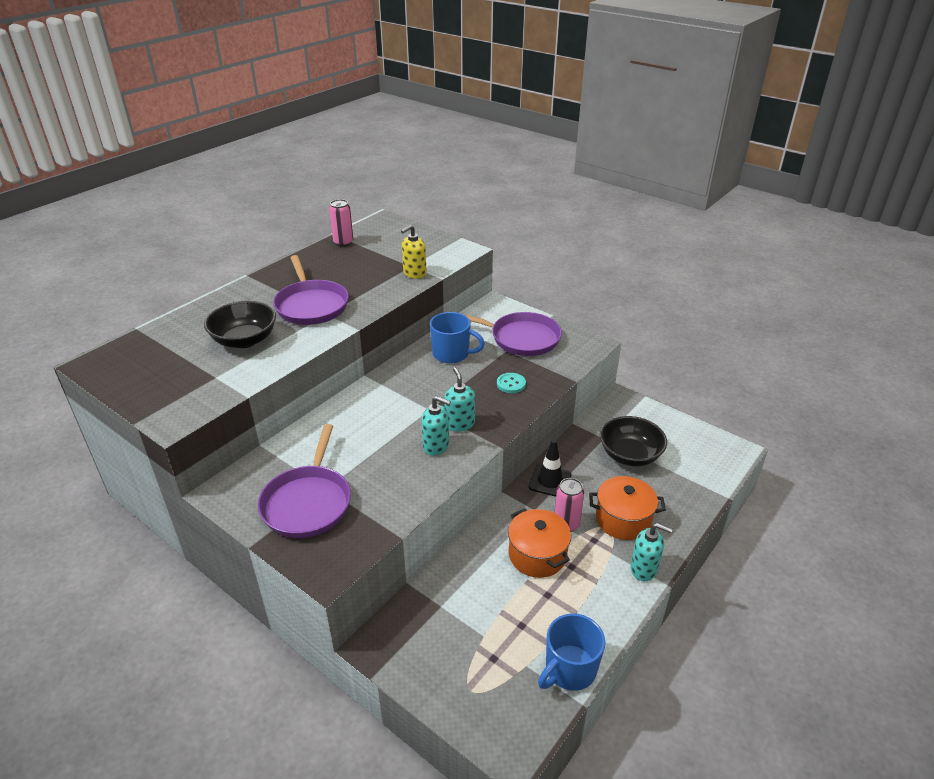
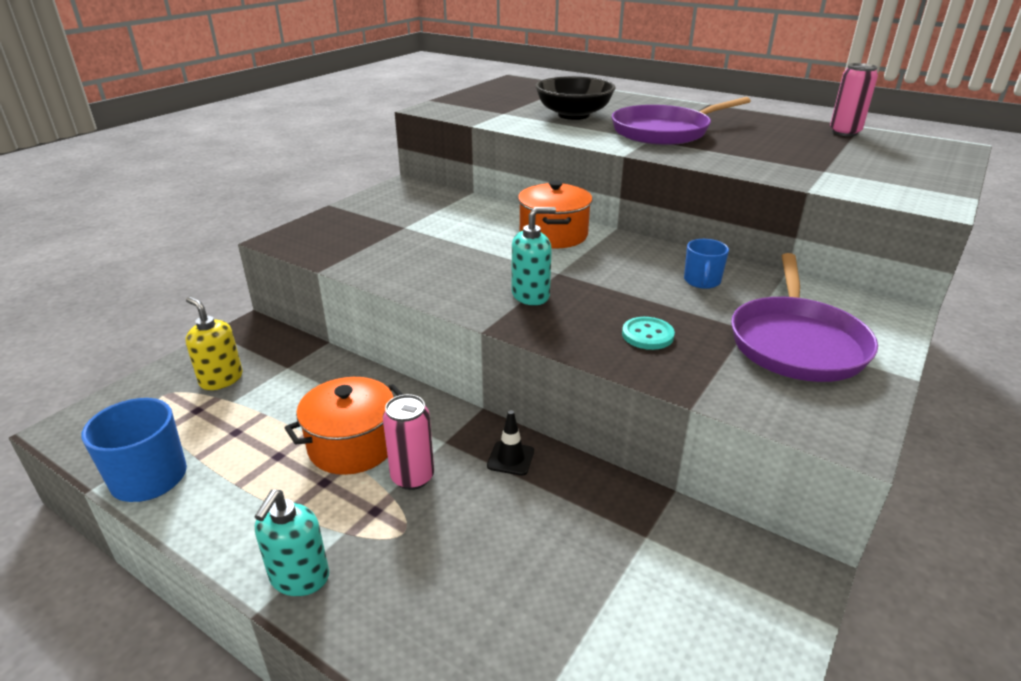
camera: 85 degrees right, 5 degrees down
purple pan [258,424,351,538] -> none
yellow soap dispenser [401,225,427,279] -> yellow soap dispenser moved to [185,297,243,390]
turquoise soap dispenser [421,396,451,456] -> none
blue mug [430,312,485,363] -> blue mug [684,239,729,289], size x0.61
black traffic cone [529,439,572,497] -> black traffic cone [487,410,534,476], size x0.64
orange pot [589,476,666,540] -> orange pot moved to [518,180,592,249]
black bowl [600,416,667,466] -> none

